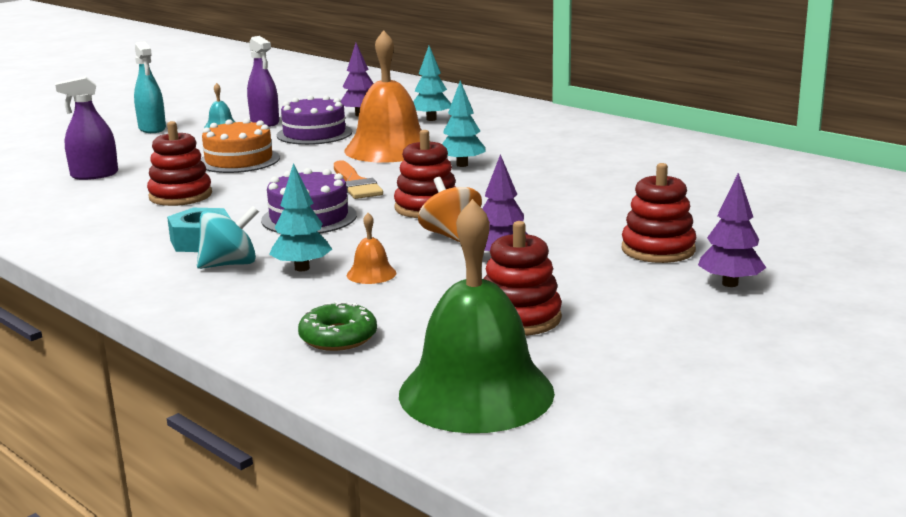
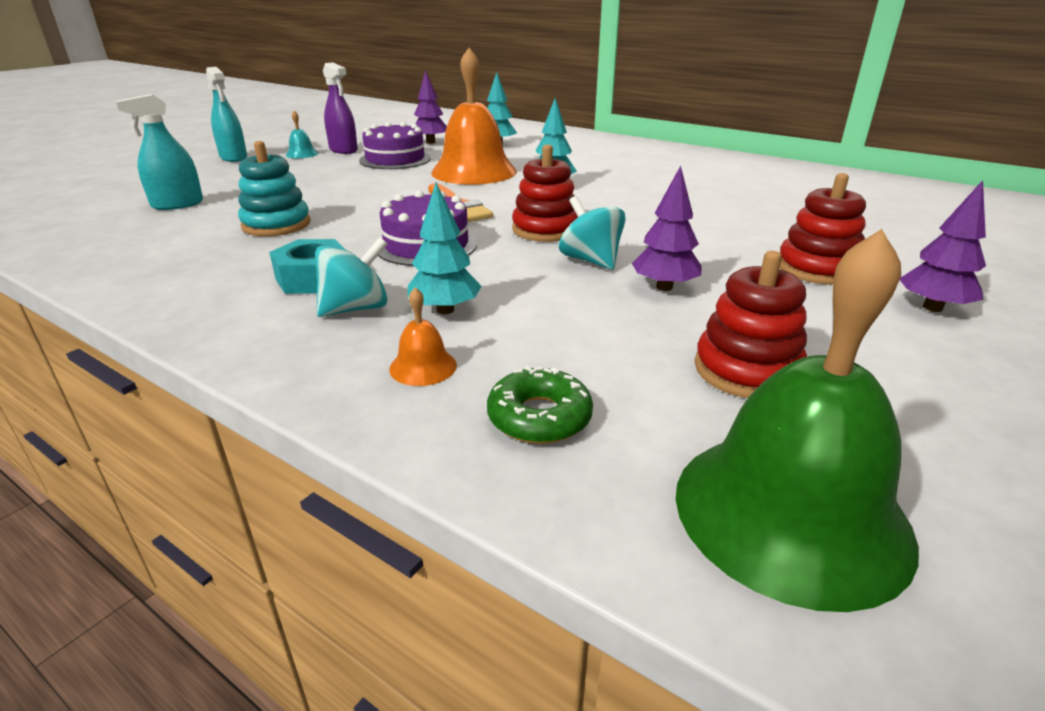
camera: 10 degrees left, 10 degrees up
purple spray bottle [55,76,118,180] -> turquoise spray bottle [116,94,203,210]
red stacking toy [147,121,212,206] -> turquoise stacking toy [238,141,311,236]
orange cake [201,118,280,173] -> none
orange bell [347,213,396,284] -> orange bell moved to [389,287,457,386]
orange spinning top [418,177,482,242] -> turquoise spinning top [559,196,626,270]

